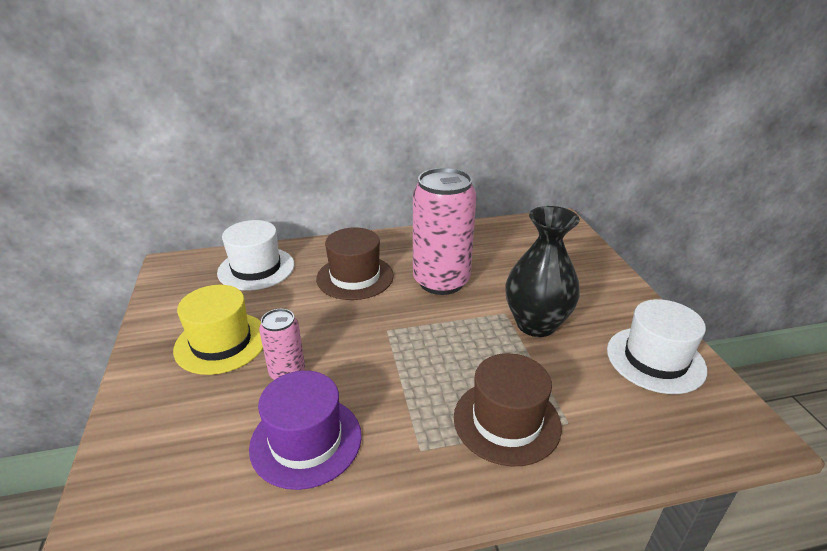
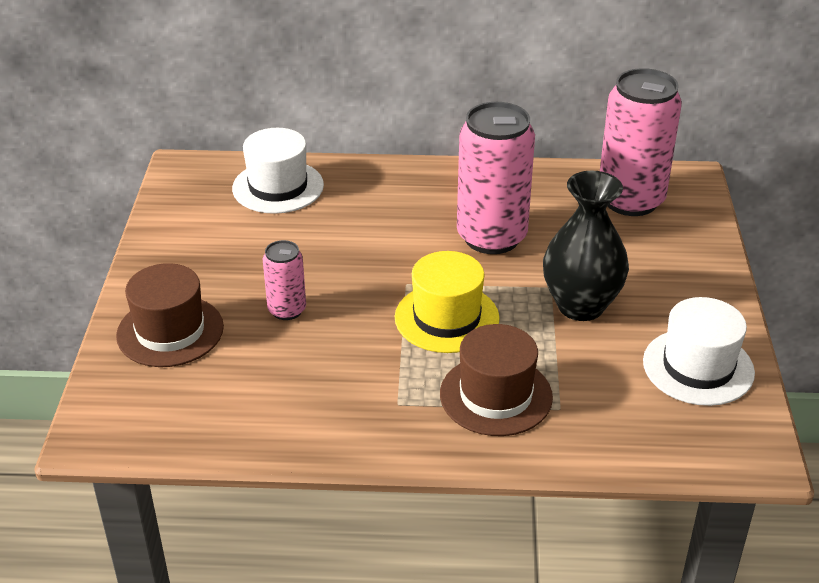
camera: 15 degrees right, 5 degrees up
yellow hat [173,285,263,375] -> yellow hat moved to [395,251,500,353]
purple hat [249,370,362,490] -> none
brown hat [316,227,394,300] -> brown hat moved to [116,263,224,367]
none -> pink can [600,68,682,216]

